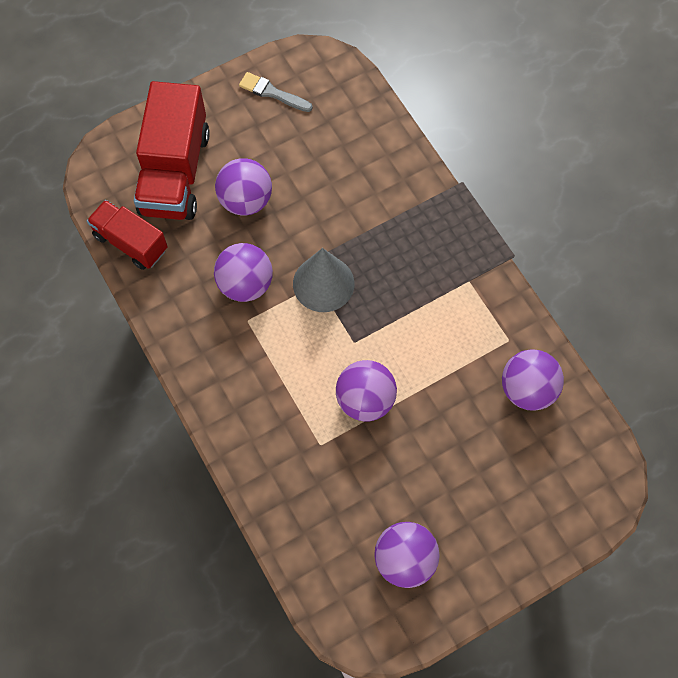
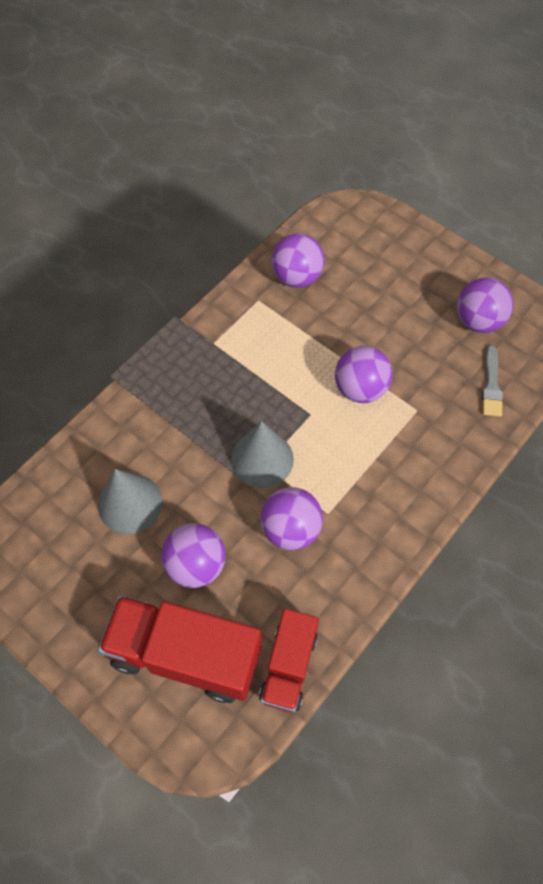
camera: 110 degrees left, 5 degrees down
red truck [134,81,210,220] -> red truck turned 150 degrees counterclockwise [98,595,262,703]
grey brush [239,72,313,112] -> grey brush moved to [482,345,503,417]
none -> grey cone [98,469,162,534]

